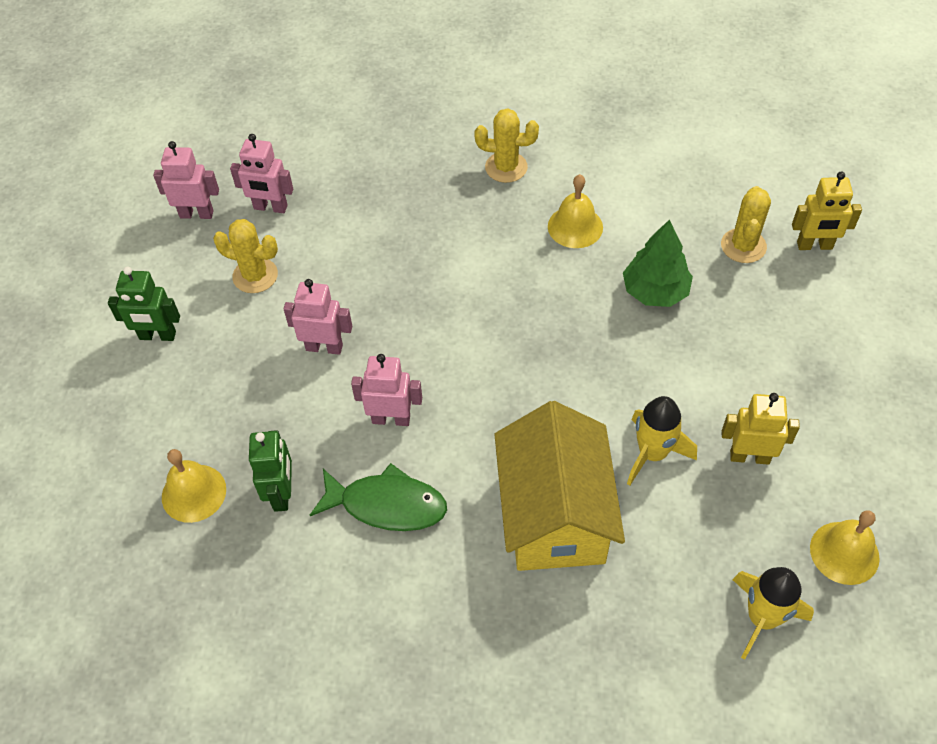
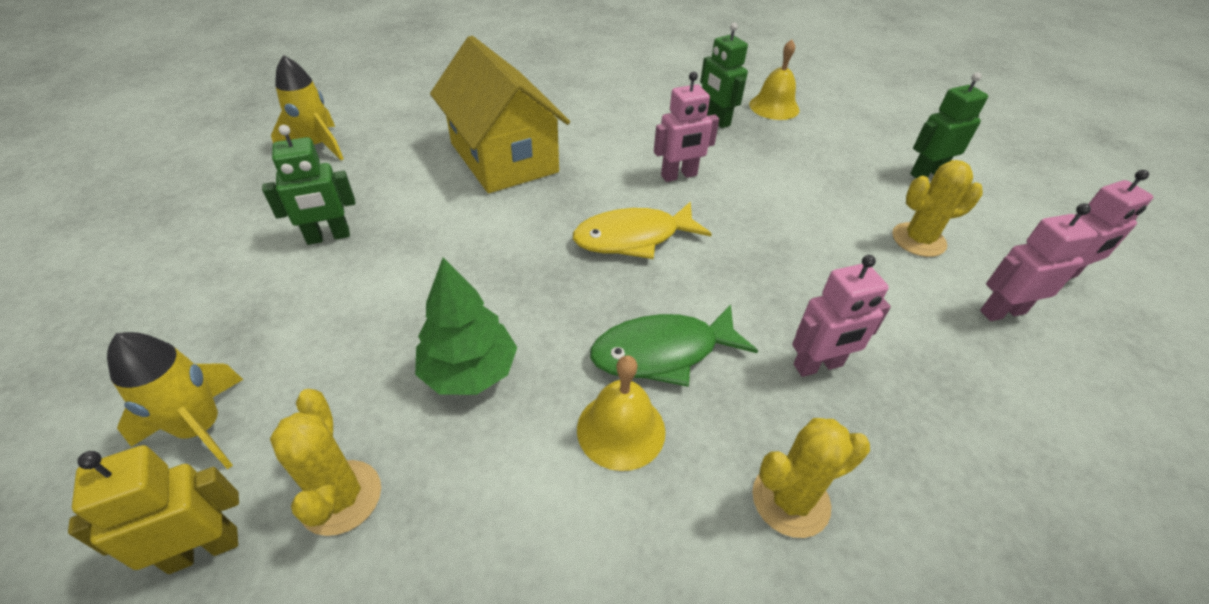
camera: 150 degrees right, 10 degrees down
pink robot [284,279,352,355] -> pink robot moved to [792,255,891,377]
green fish [310,463,447,531] -> green fish moved to [590,305,758,387]
yellow rocket [627,396,697,486] -> yellow rocket moved to [107,332,243,469]
yellow robot [722,393,800,465] -> green robot [262,125,355,245]
yellow bell [810,510,880,585] -> none
none -> yellow fish [573,202,712,259]

